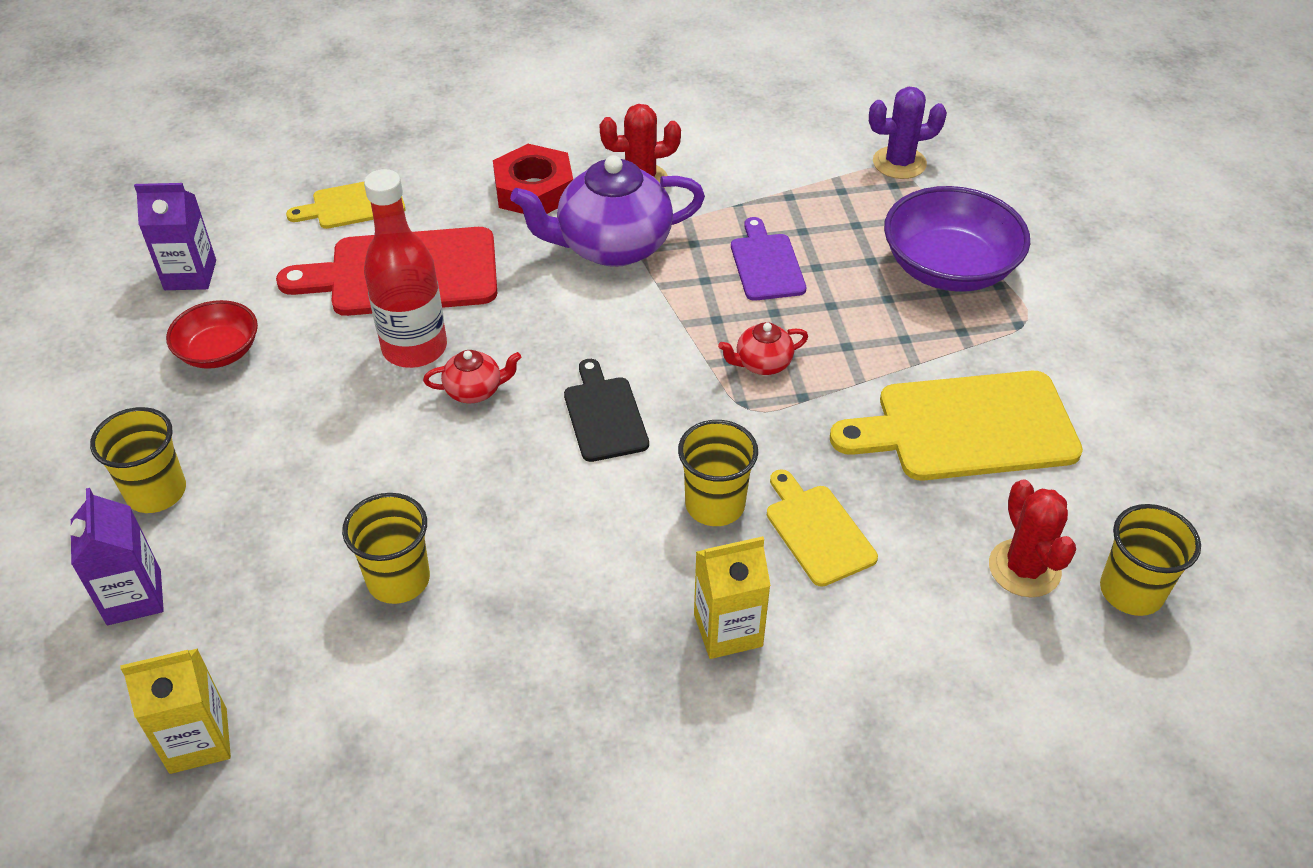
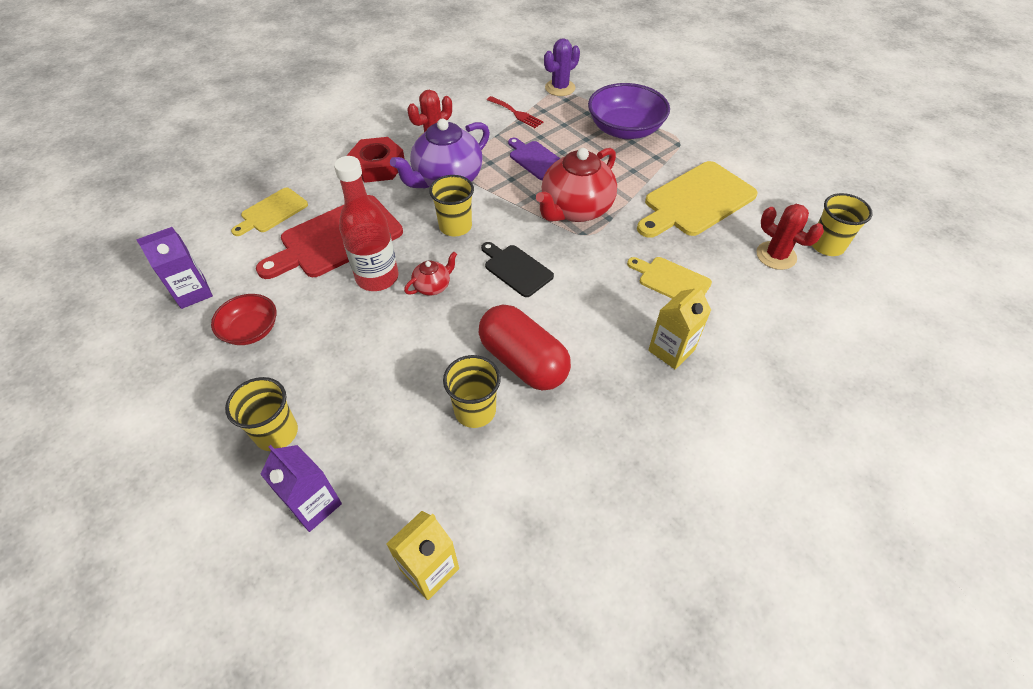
camera: 30 degrees left, 5 degrees up
yellow cup [678,420,758,526] -> yellow cup moved to [429,175,474,236]
red teapot [718,322,808,375] -> red teapot [536,148,617,222], size x2.16
none -> red capsule [479,305,571,390]
none -> red fork [487,96,543,128]

